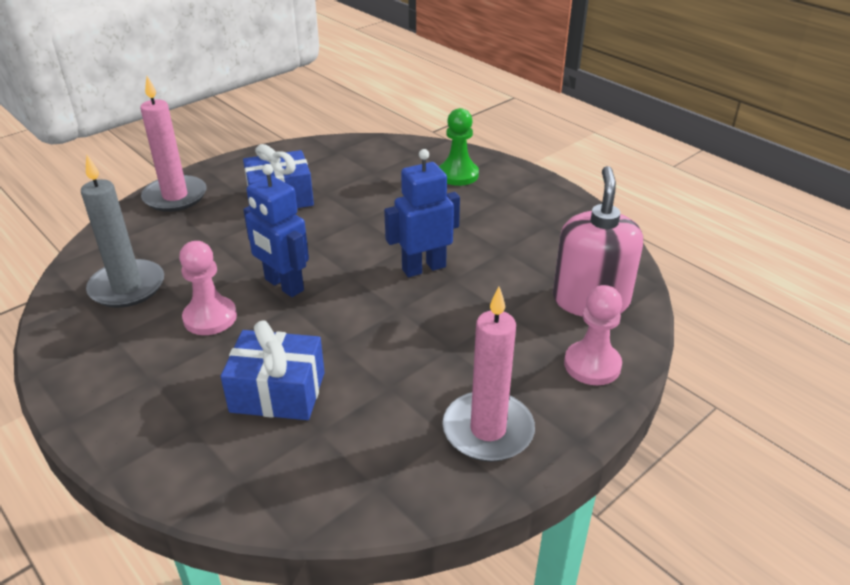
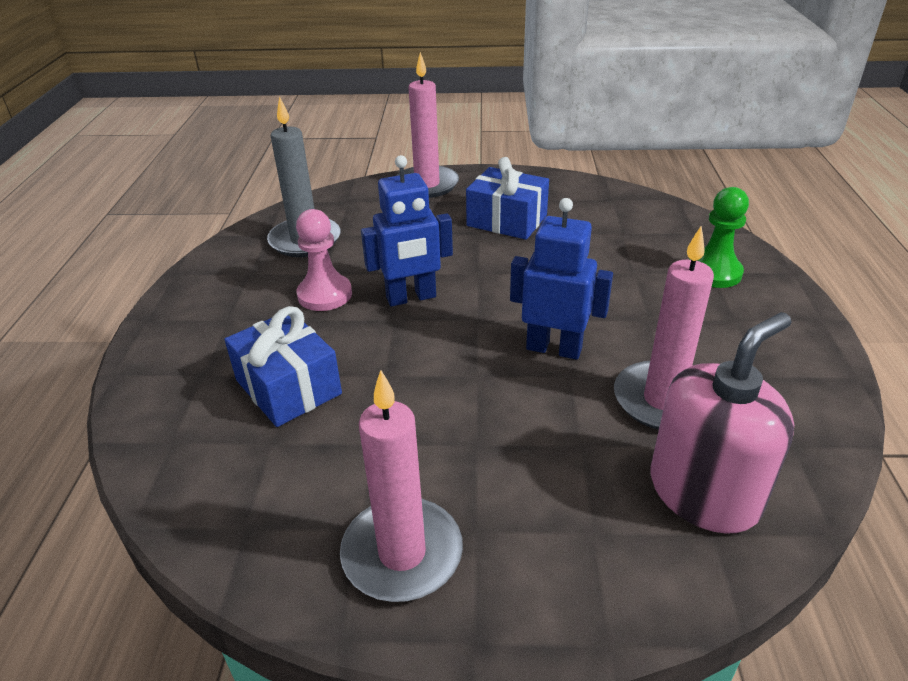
camera: 45 degrees right, 0 degrees up
blue robot [243,164,309,297] -> blue robot turned 105 degrees counterclockwise [361,155,453,306]
pink pawn [564,285,622,385] -> none
none -> pink candle [614,226,714,430]

